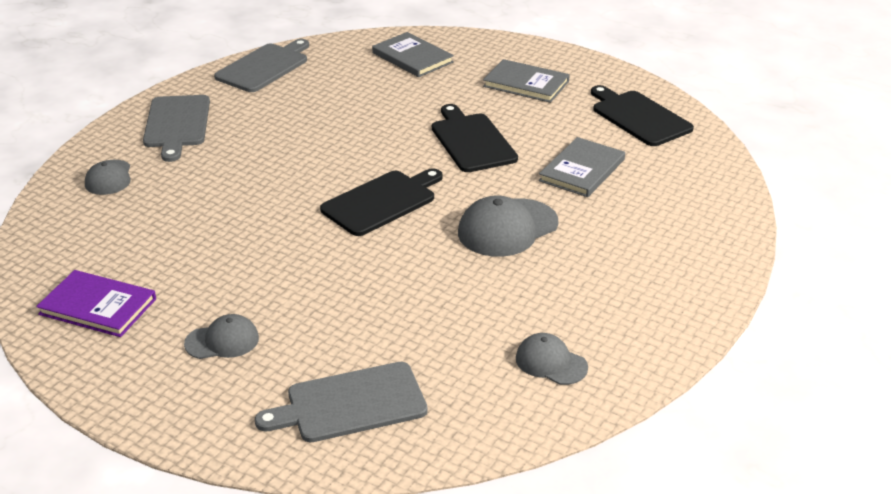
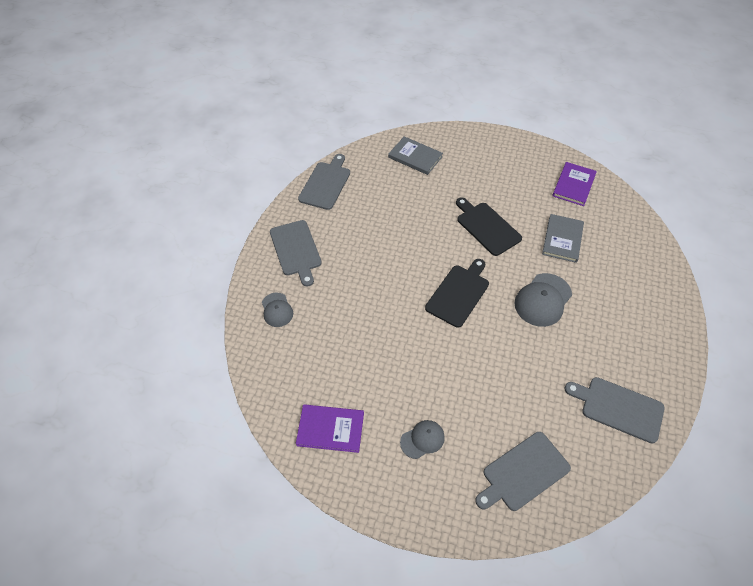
camera: 15 degrees left, 20 degrees up
grey book [483,59,570,103] -> none
grey cap [516,333,588,385] -> grey cutting board [565,377,665,443]
black cutting board [591,85,694,146] -> purple book [553,162,597,206]

